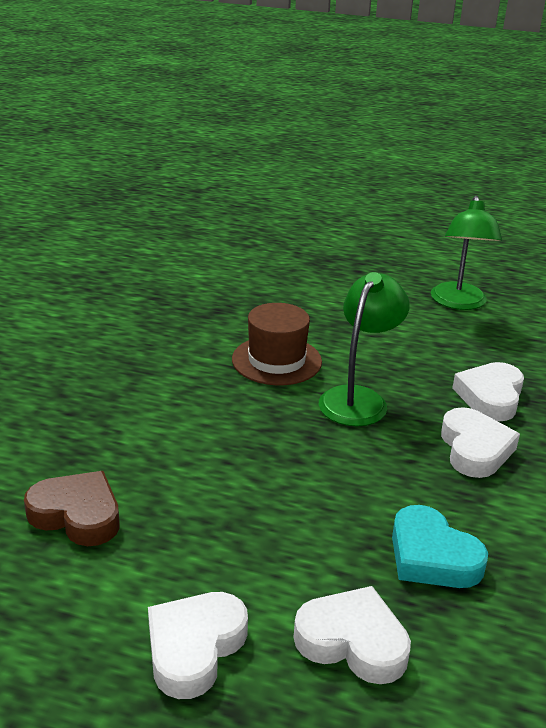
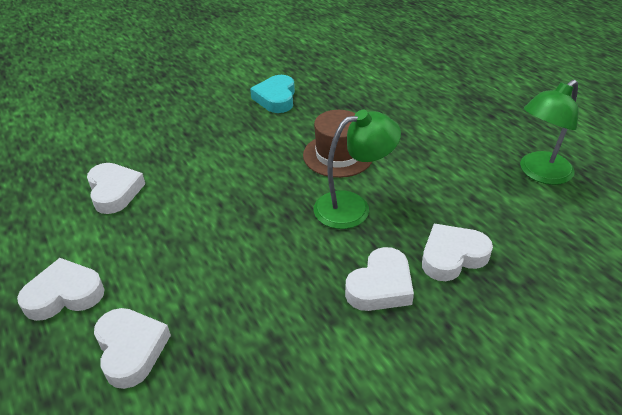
camera: 45 degrees right, 10 degrees up
brown heart [24,471,120,546] -> white heart [87,163,145,214]
turquoise heart [392,505,488,588] -> turquoise heart moved to [250,75,295,113]

